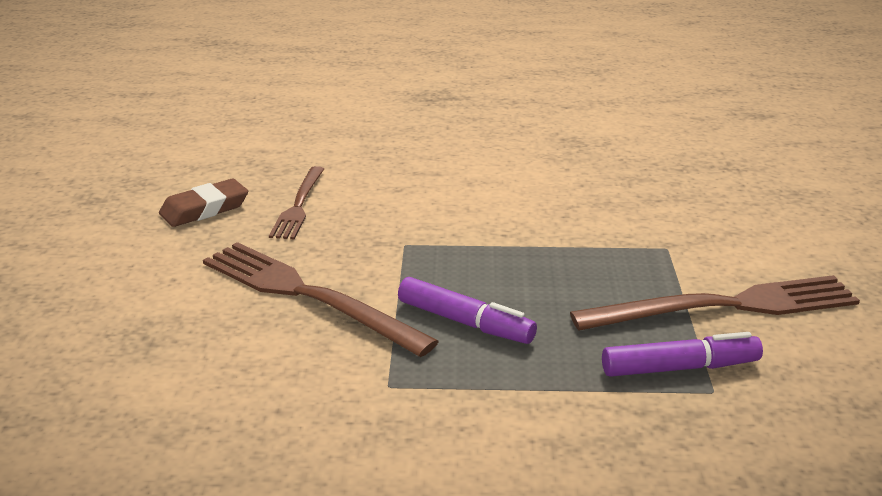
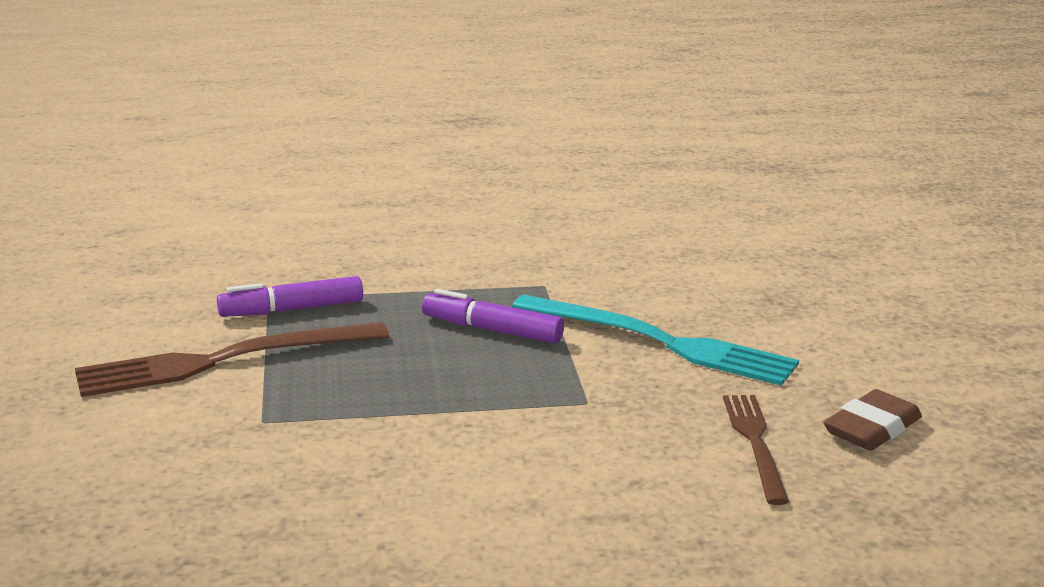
camera: 170 degrees right, 5 degrees down
brown fork [203,242,439,357] -> turquoise fork [512,295,799,386]

